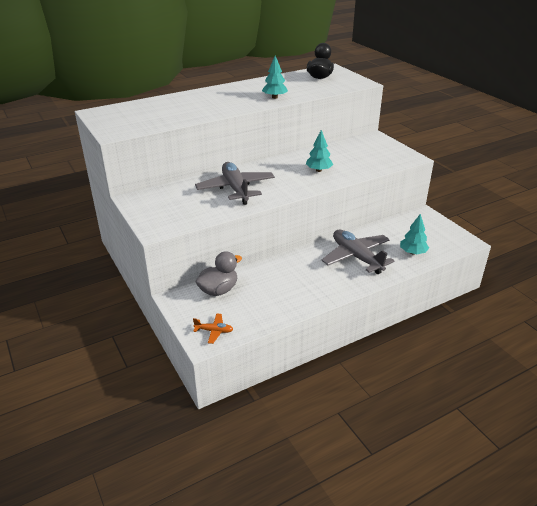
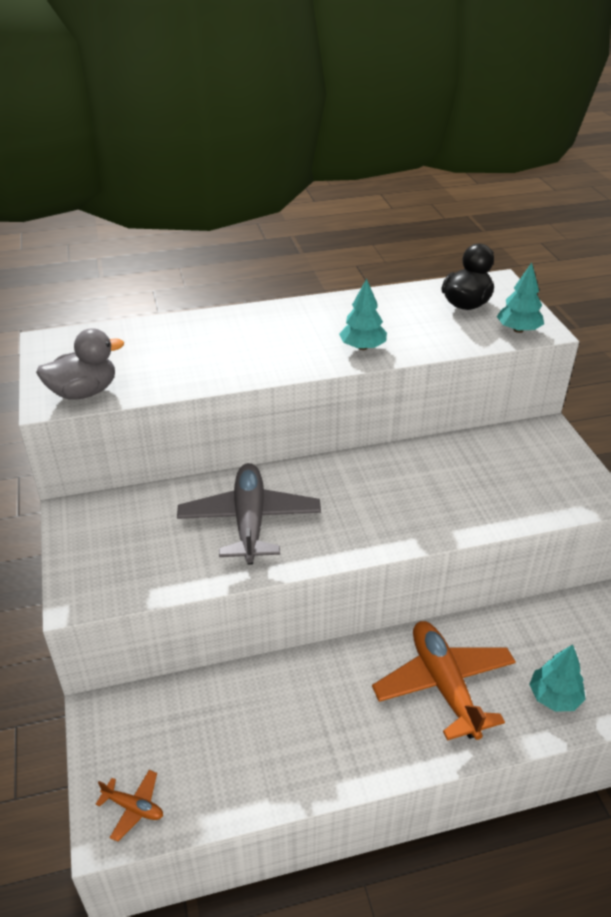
camera: 15 degrees right, 5 degrees up
grey duck [195,251,242,296] -> grey duck moved to [36,328,124,400]
turquoise tree [306,130,333,172] -> turquoise tree moved to [497,263,544,333]
grey plane [322,230,395,274] -> orange plane [372,621,516,741]

